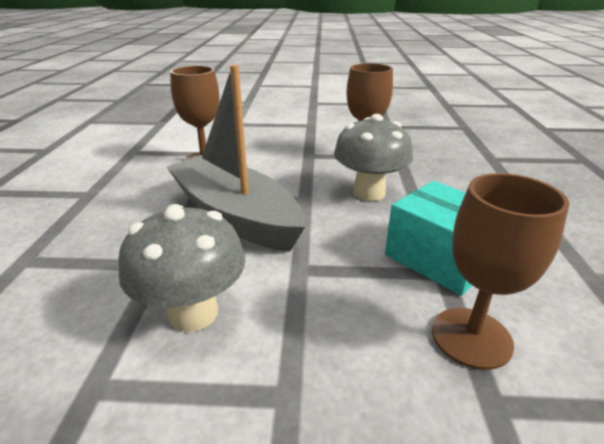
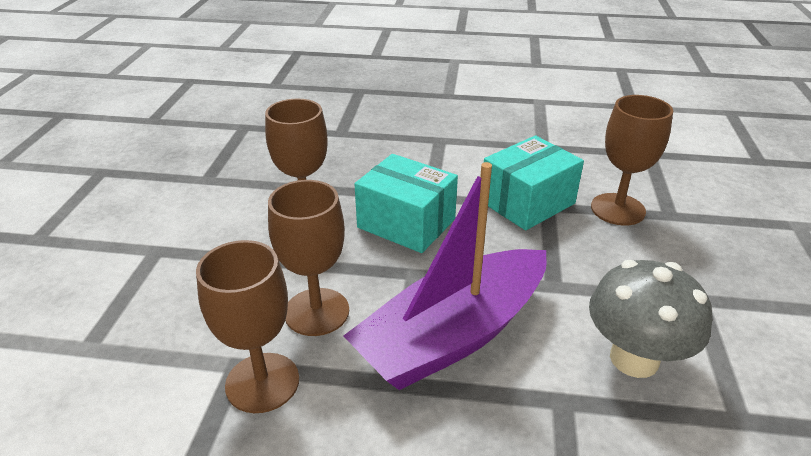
camera: 85 degrees left, 5 degrees up
grey boat [166,65,305,251] -> purple boat [344,162,547,390]
grey mushroom [334,114,413,201] -> turquoise box [355,154,458,253]
none -> brown goblet [268,180,349,336]

